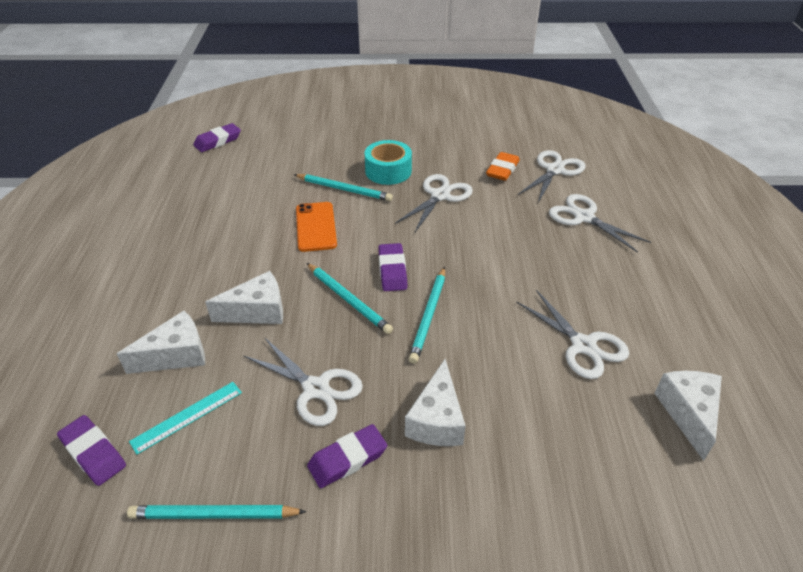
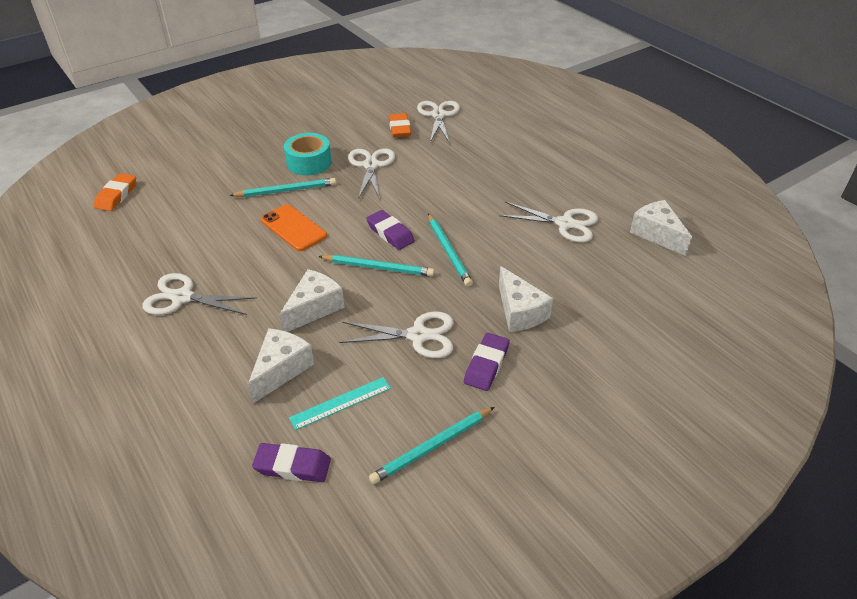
camera: 35 degrees left, 0 degrees up
turquoise ruler [129,382,242,454] -> turquoise ruler turned 45 degrees clockwise [289,377,391,430]
purple eraser [193,123,241,152] -> orange eraser [94,173,136,211]
white scissors [549,194,651,253] -> white scissors moved to [142,273,257,315]

